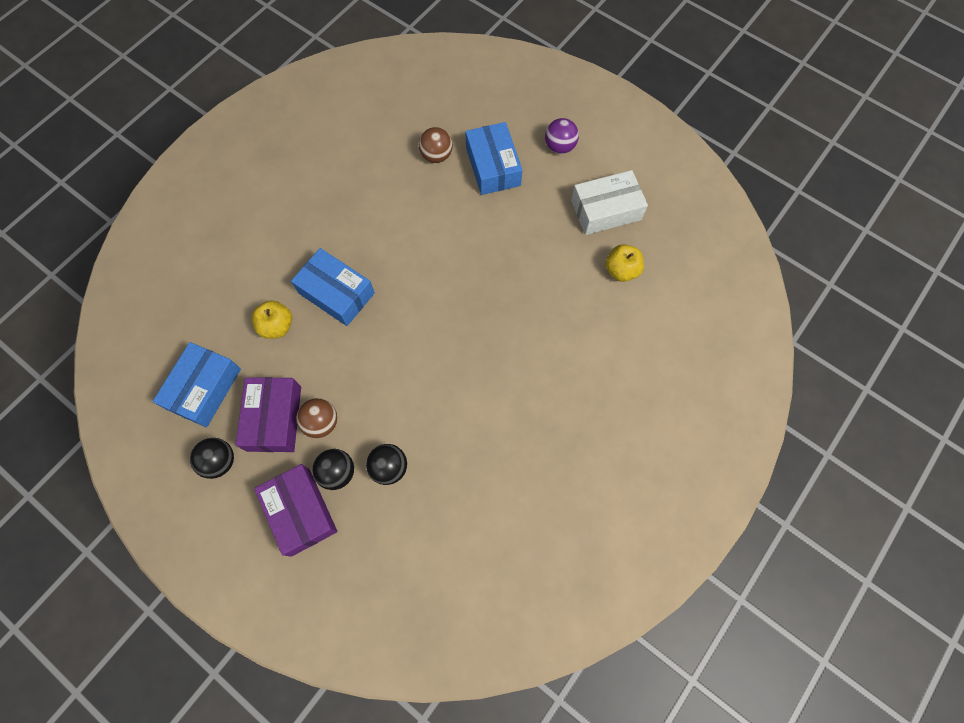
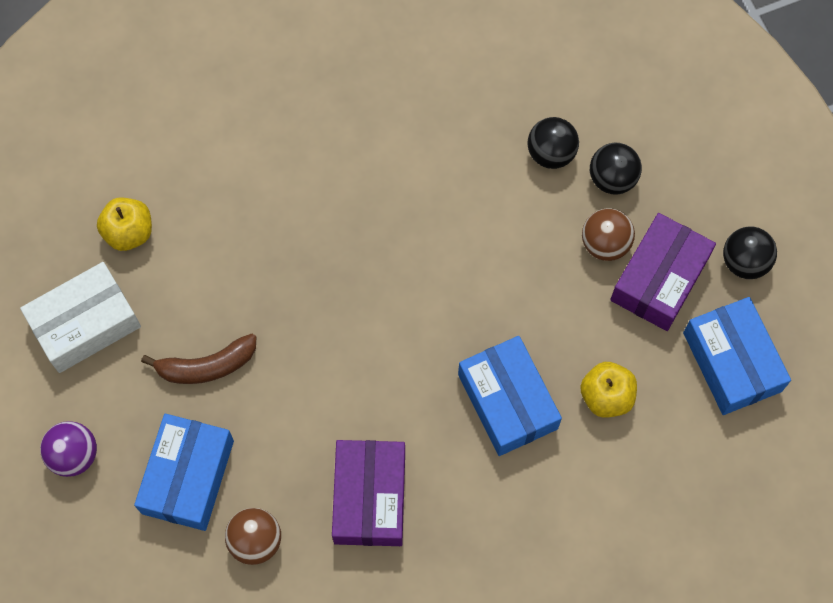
camera: 150 degrees left, 0 degrees up
blue box [153,342,241,428] -> blue box turned 75 degrees counterclockwise [683,297,791,415]
purple box [254,464,338,557] -> purple box moved to [332,440,405,546]
white box [571,170,648,235] -> white box turned 45 degrees counterclockwise [20,262,141,373]
none -> brown banana [141,334,256,384]

